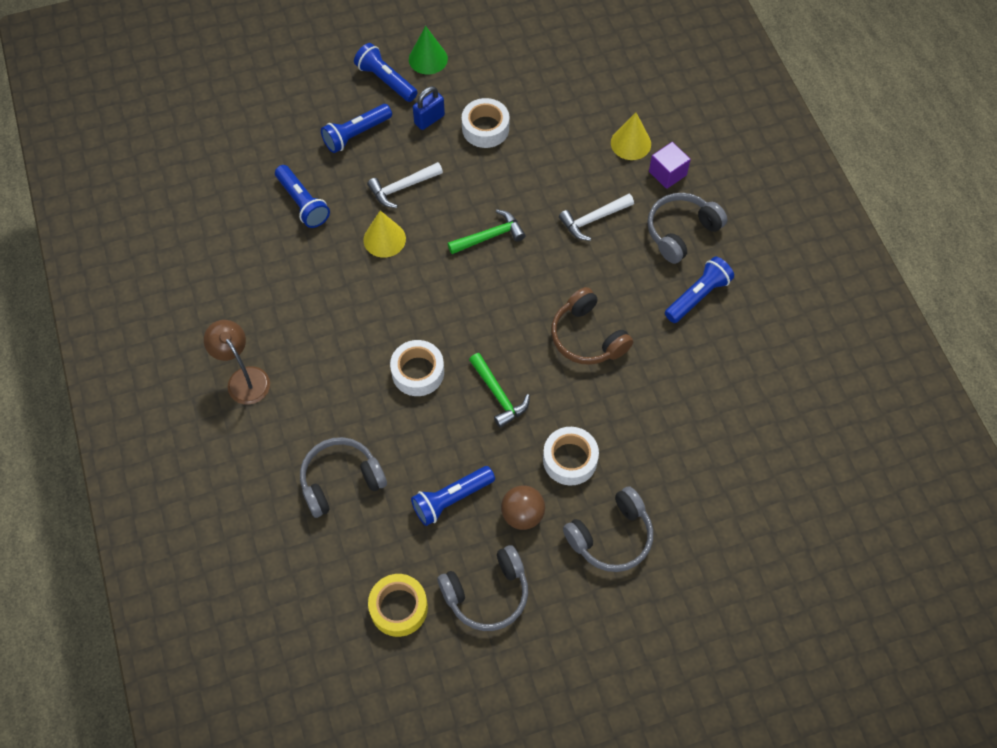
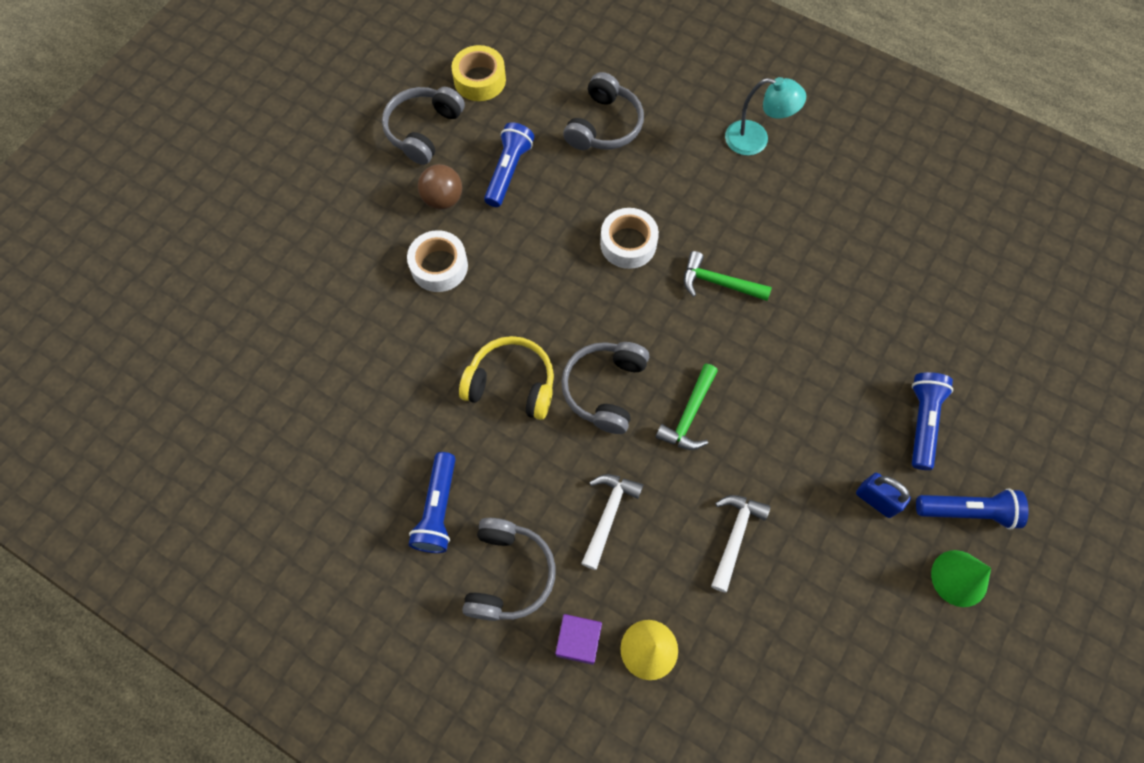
camera: 140 degrees right, 5 degrees up
brown lamp [204,320,270,405] -> turquoise lamp [725,77,806,155]
blue flashlight [275,165,330,228] -> none
yellow cone [363,211,406,258] -> none
white hammer [367,162,443,208] -> white hammer moved to [711,495,770,593]
blue padlock [413,86,445,130] -> blue padlock turned 60 degrees counterclockwise [856,473,911,518]
white tape [462,98,509,148] -> none
green hammer [469,353,530,428] -> green hammer moved to [684,251,772,301]
brown headphones [551,287,633,365] -> yellow headphones [459,336,554,420]
grey headphones [563,486,653,572] -> grey headphones moved to [561,342,649,434]

